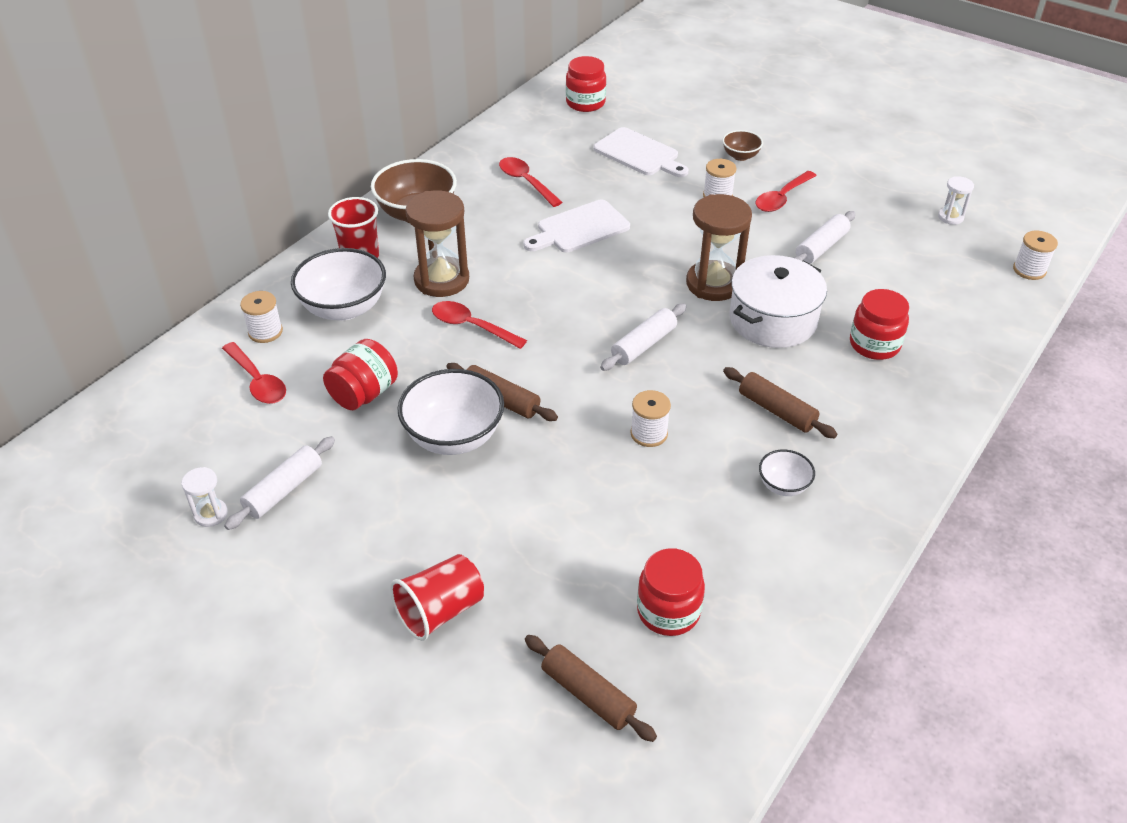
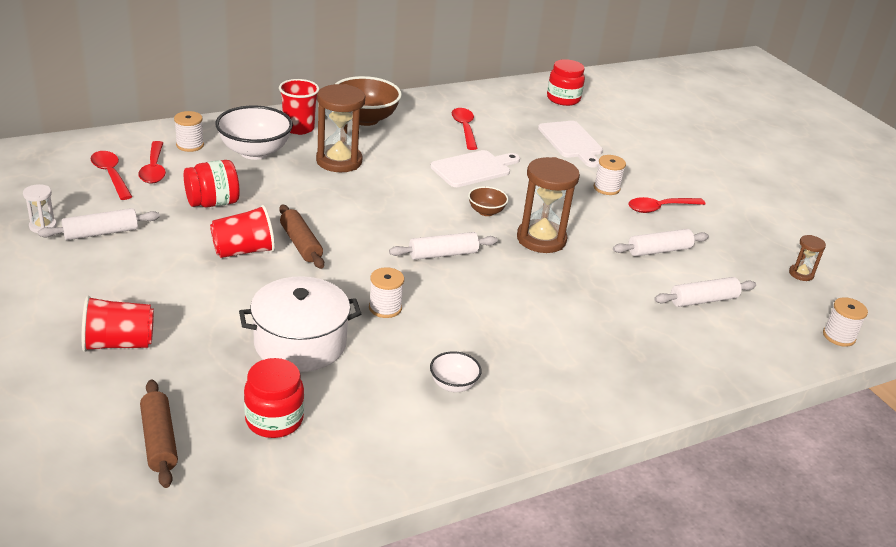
camera: 25 degrees right, 10 degrees down
white bowl [397,369,504,455] -> red cup [210,205,275,258]
red spoon [432,301,527,349] -> red spoon moved to [91,151,132,200]
white cutting board [523,200,630,253] -> white cutting board turned 150 degrees clockwise [430,150,520,187]
brown bowl [722,130,763,161] -> brown bowl moved to [468,186,508,216]
brown rolling pin [723,367,837,438] -> none
white pot [730,255,827,348] -> white pot moved to [239,276,361,372]
red jar [850,289,909,360] -> none
white hourglass [938,176,974,225] -> brown hourglass [789,235,826,281]
none -> white rolling pin [654,277,756,307]

